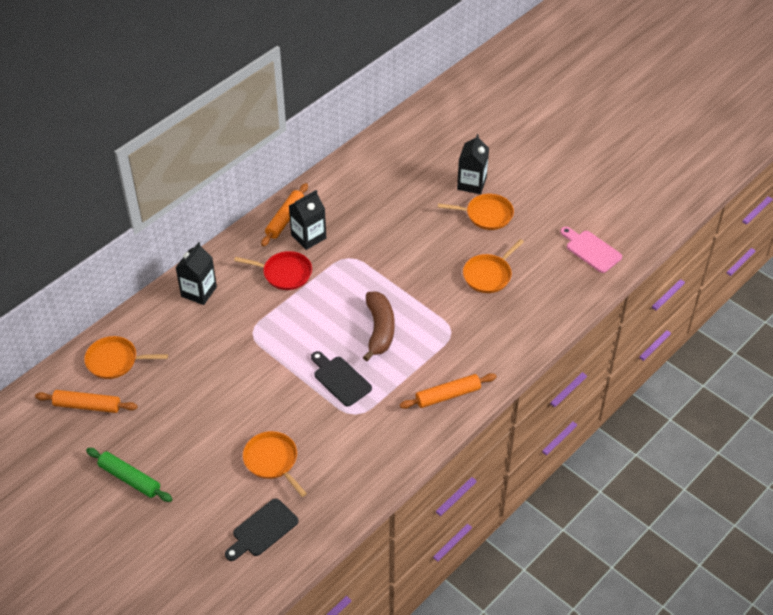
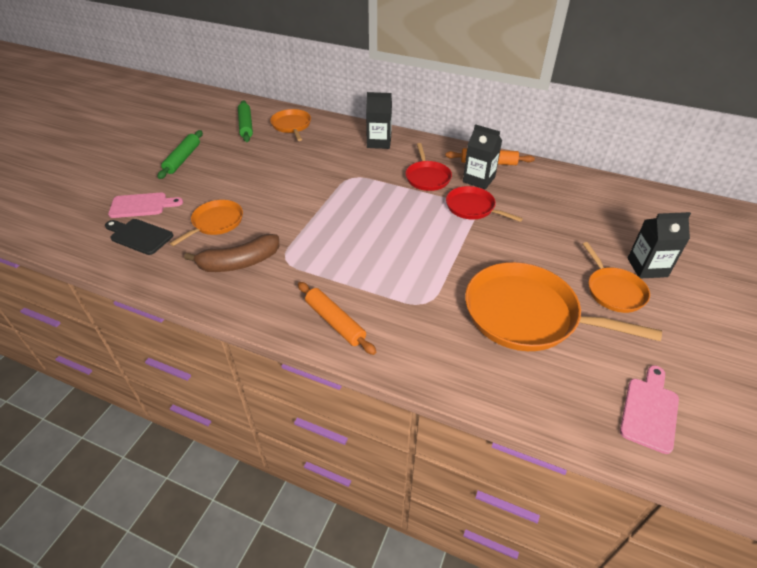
camera: 70 degrees right, 5 degrees down
orange rolling pin [35,390,138,413] -> green rolling pin [238,100,253,142]
black cutting board [311,351,372,407] -> none
brown banana [363,292,394,361] -> brown banana moved to [184,234,279,272]
orange pan [463,239,524,293] -> orange pan [465,262,662,351], size x1.85
none -> pink cutting board [108,193,183,218]
none -> red pan [446,186,523,222]

